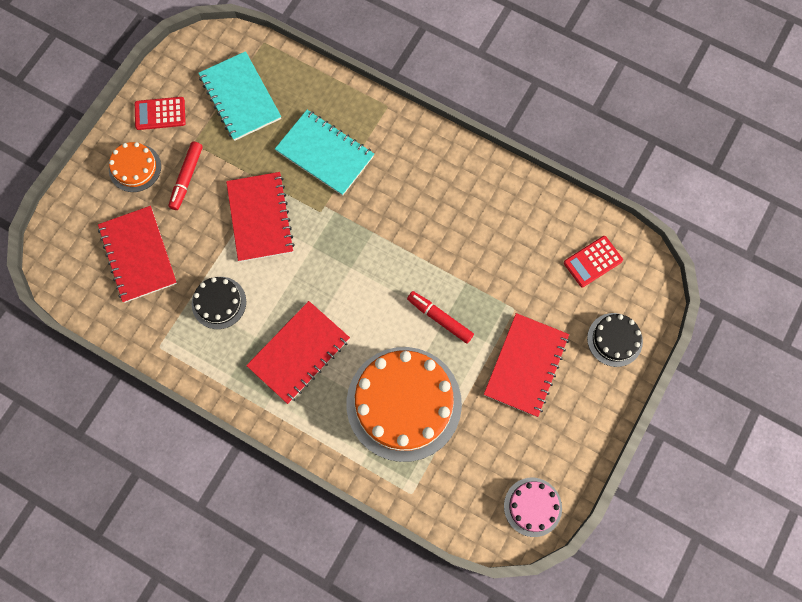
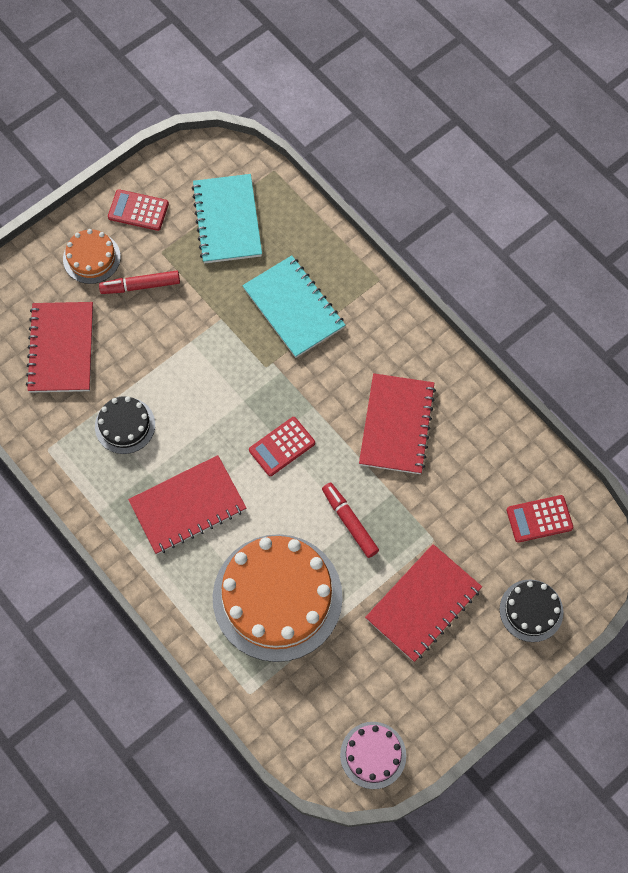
camera: 20 degrees right, 5 degrees down
red marker [168,142,203,210] -> red marker turned 45 degrees clockwise [99,271,180,294]
red notebook [226,172,295,262] -> red notebook moved to [359,373,436,474]
none -> red calculator [249,417,315,476]

